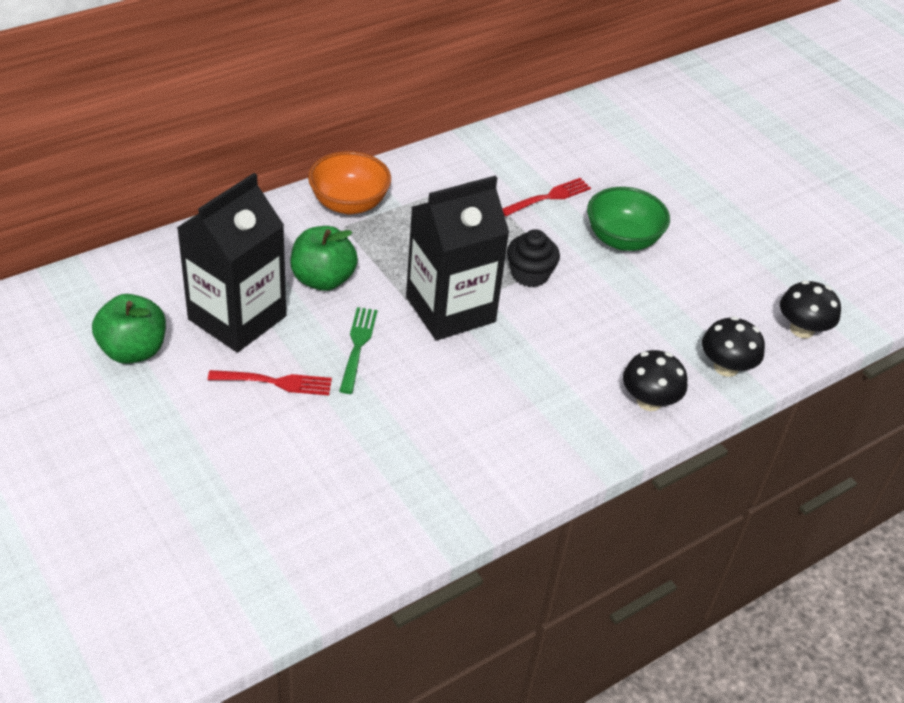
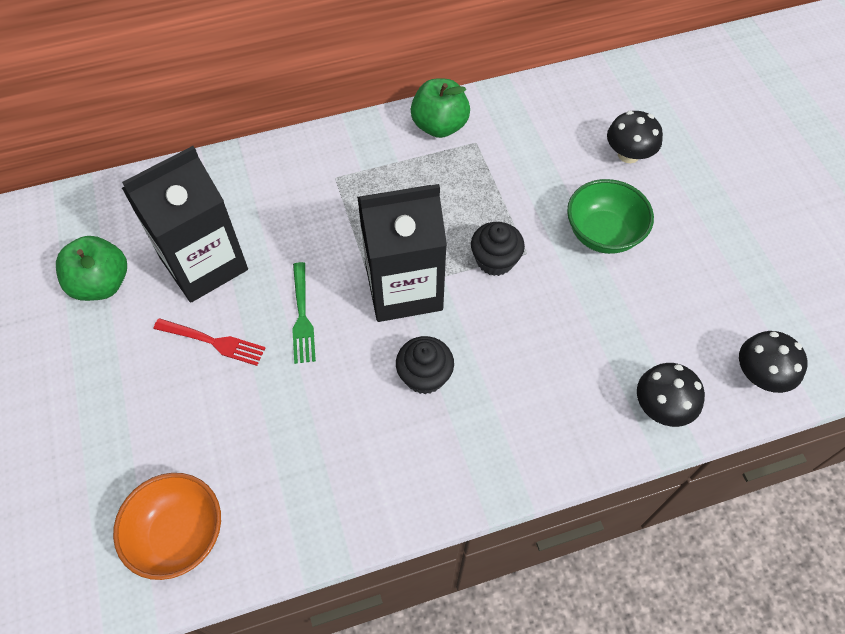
camera: 20 degrees right, 15 degrees up
green apple [291,226,358,291] -> green apple moved to [411,79,470,138]
orange bowl [308,151,391,214] -> orange bowl moved to [113,473,221,580]
green fork [339,307,377,394] -> green fork turned 150 degrees clockwise [292,262,316,364]
red fork [502,178,591,216] -> none
black mushroom [623,350,687,411] -> black mushroom moved to [607,111,663,163]
none -> black cupcake [396,336,454,394]

